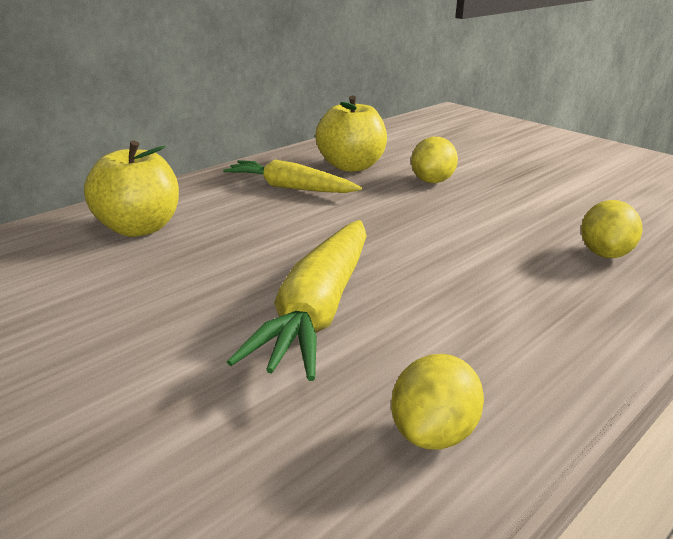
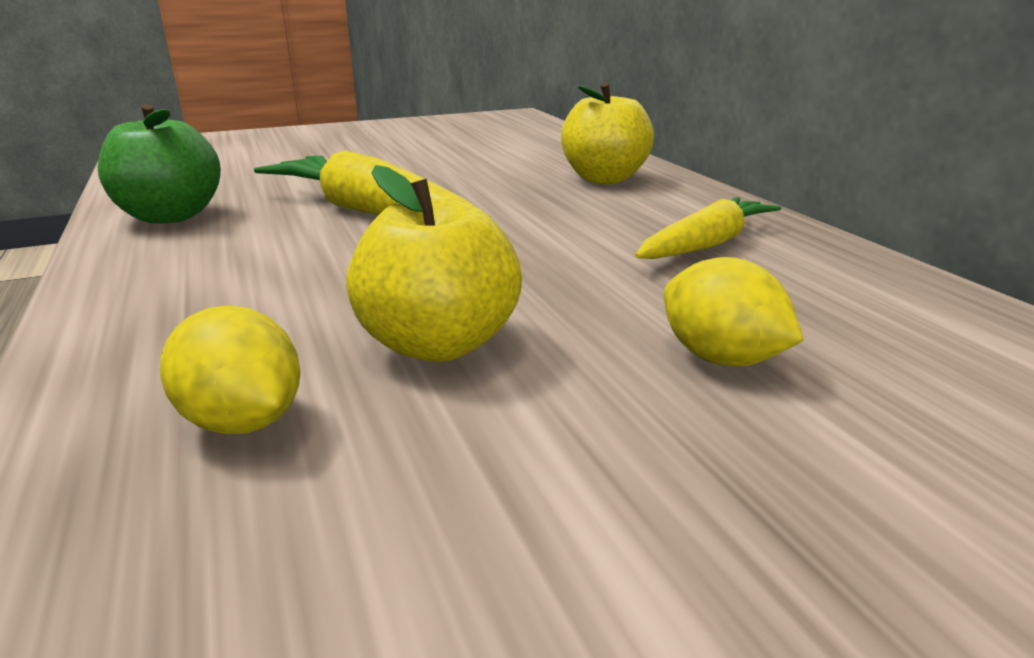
camera: 115 degrees right, 0 degrees up
yellow apple [315,95,387,172] -> yellow apple moved to [346,165,522,362]
yellow lemon [391,354,484,450] -> green apple [98,104,221,224]

